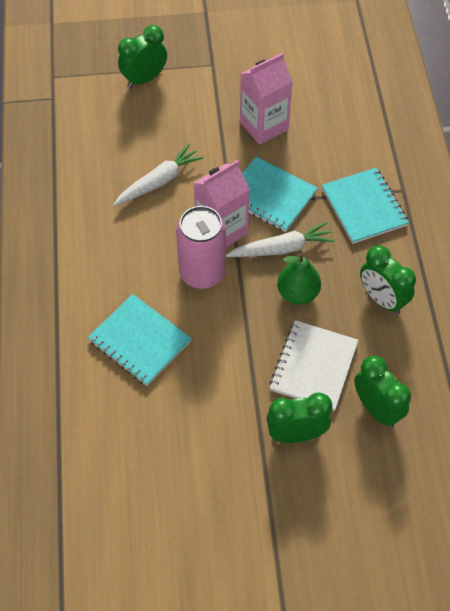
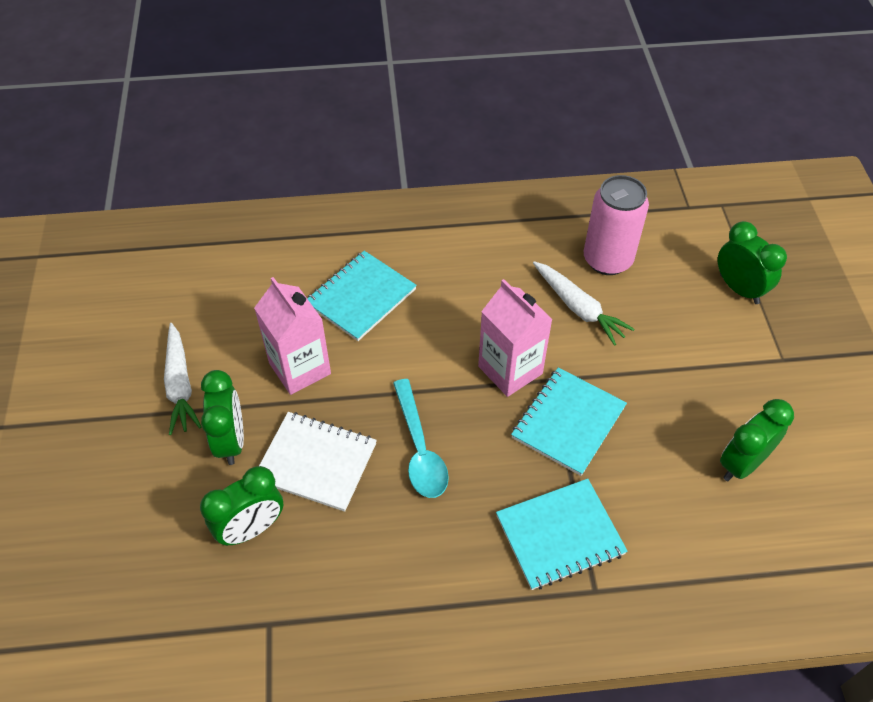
camera: 90 degrees right, 5 degrees down
pink can [176,206,226,289] -> pink can moved to [584,175,649,275]
white carrot [226,222,335,257] -> white carrot moved to [164,323,202,435]
pink carton [240,53,293,145] -> pink carton moved to [254,277,331,395]
green pear [277,253,321,304] -> turquoise spoon [393,379,449,498]
green clock [360,245,416,314] -> green clock moved to [720,399,794,481]

